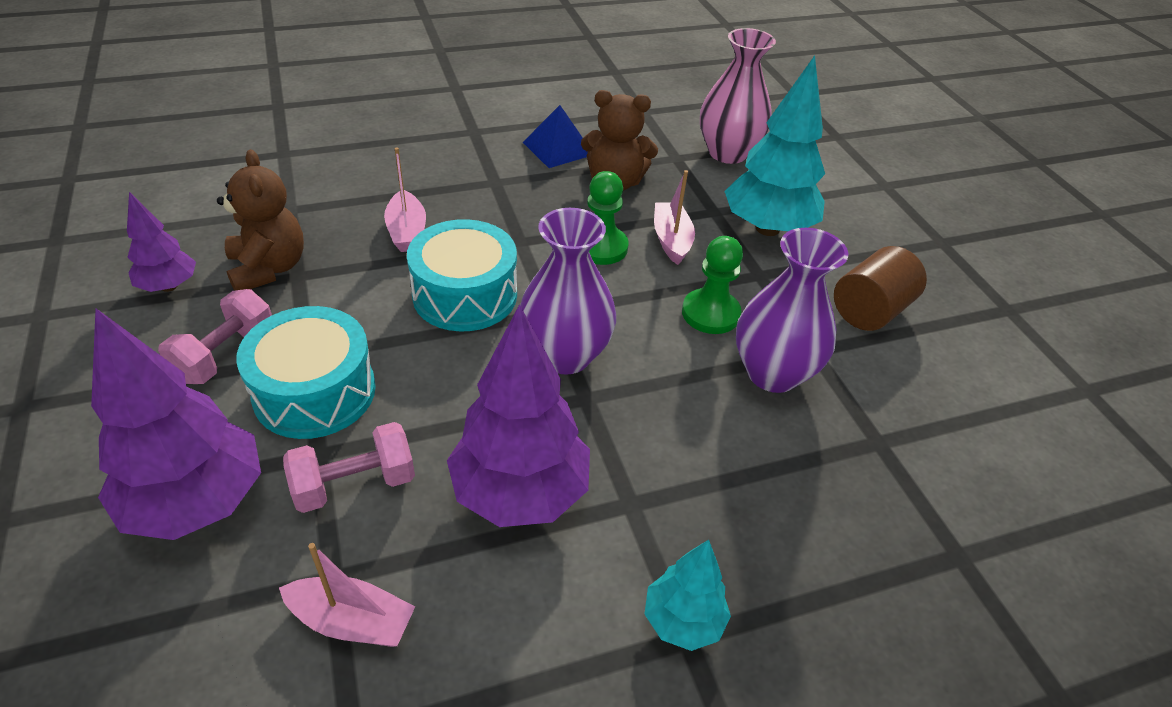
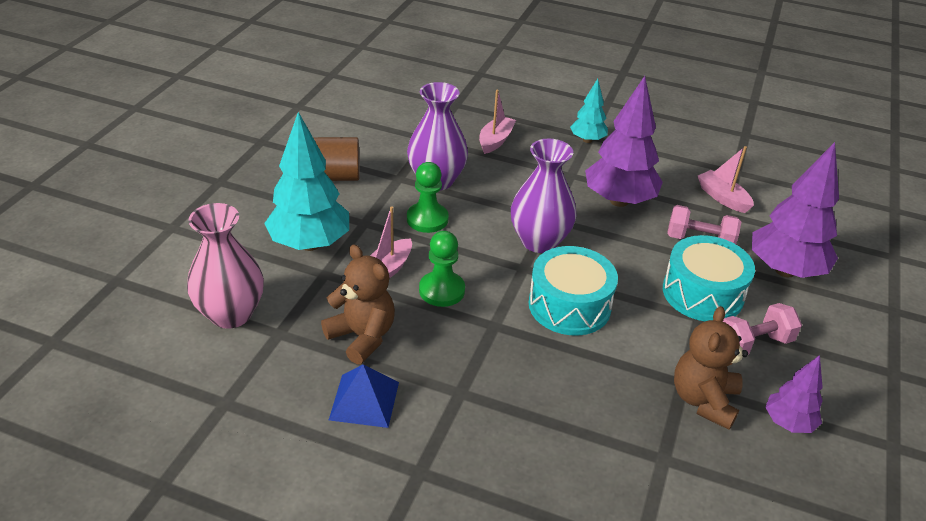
camera: 140 degrees left, 5 degrees down
pink boat [384,147,426,252] -> pink boat moved to [479,90,516,154]

